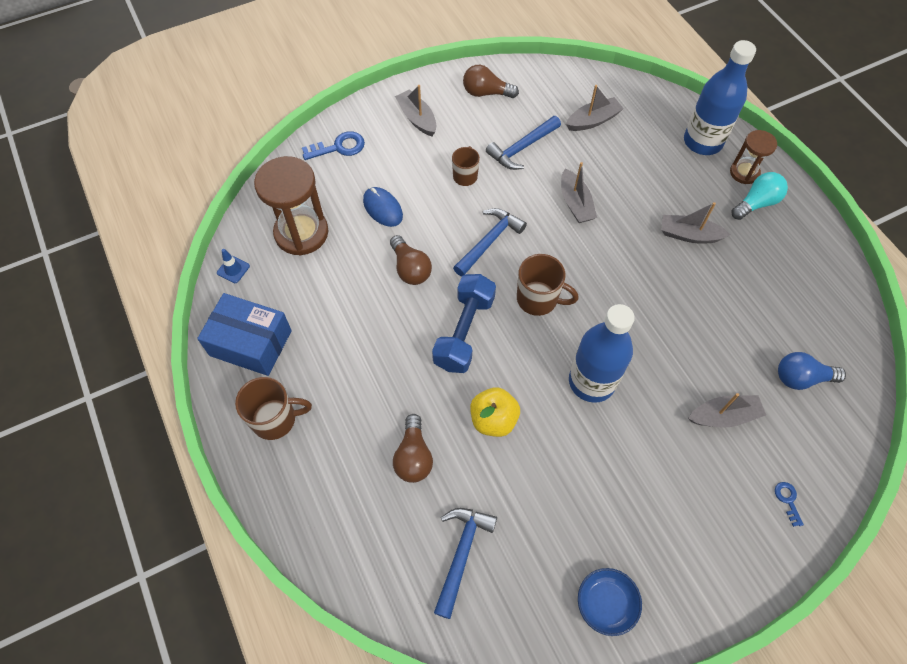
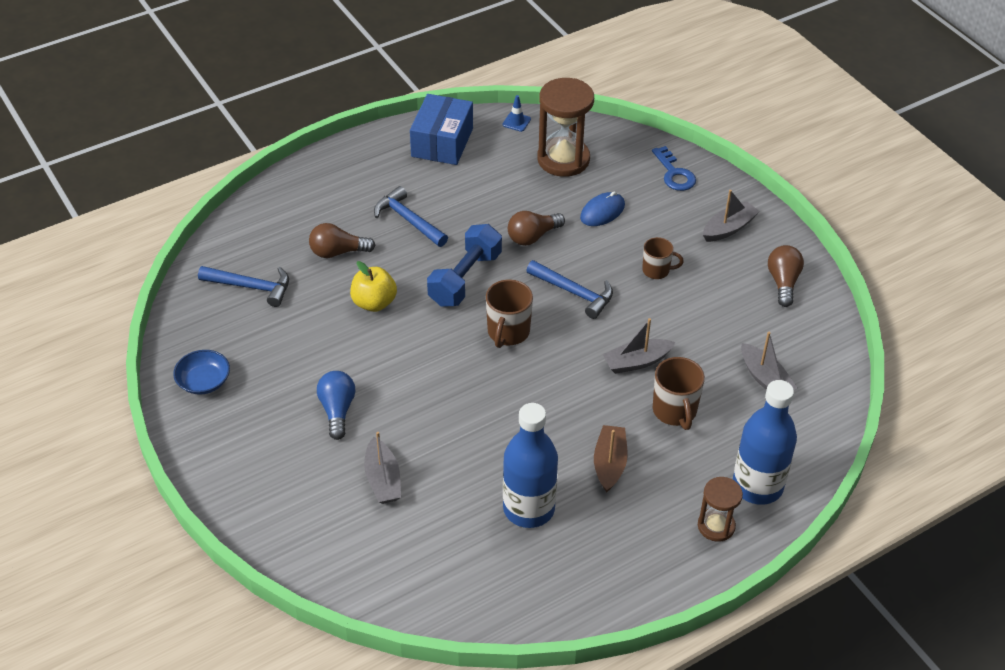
camera: 85 degrees right, 15 degrees down
brown mug [235,377,312,440] -> brown mug moved to [653,357,705,430]
blue dumbbell [432,274,496,373] -> blue dumbbell turned 75 degrees counterclockwise [427,224,502,307]
blue hammer [486,116,561,170] -> blue hammer moved to [374,186,448,247]
blue bottle [569,304,635,403] -> blue bottle moved to [503,403,558,528]
grey boat [661,202,731,244] -> brown boat [594,425,628,493]
turquoise light bulb [732,172,788,220] -> none
blue key [775,482,804,527] -> none
blue light bulb [778,352,846,390] -> blue light bulb moved to [317,371,355,440]

